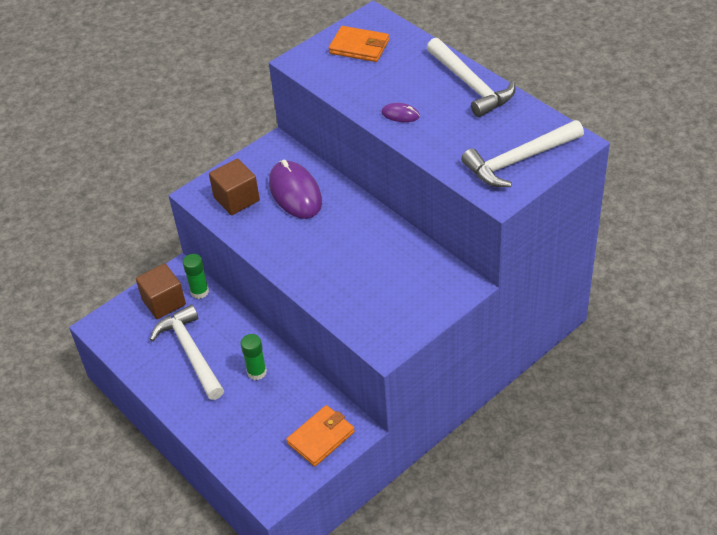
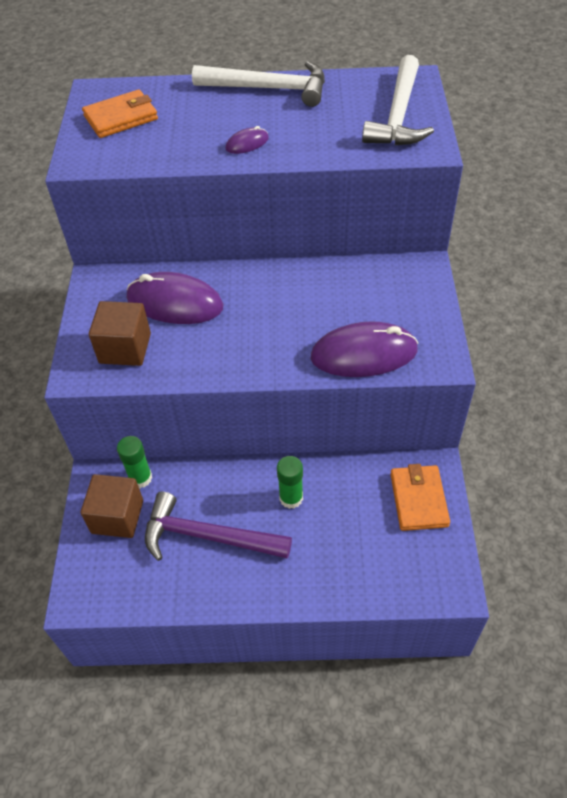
camera: 50 degrees left, 5 degrees up
white hammer [150,305,224,400] -> purple hammer [145,492,292,561]
none -> purple mouse [311,321,418,377]

